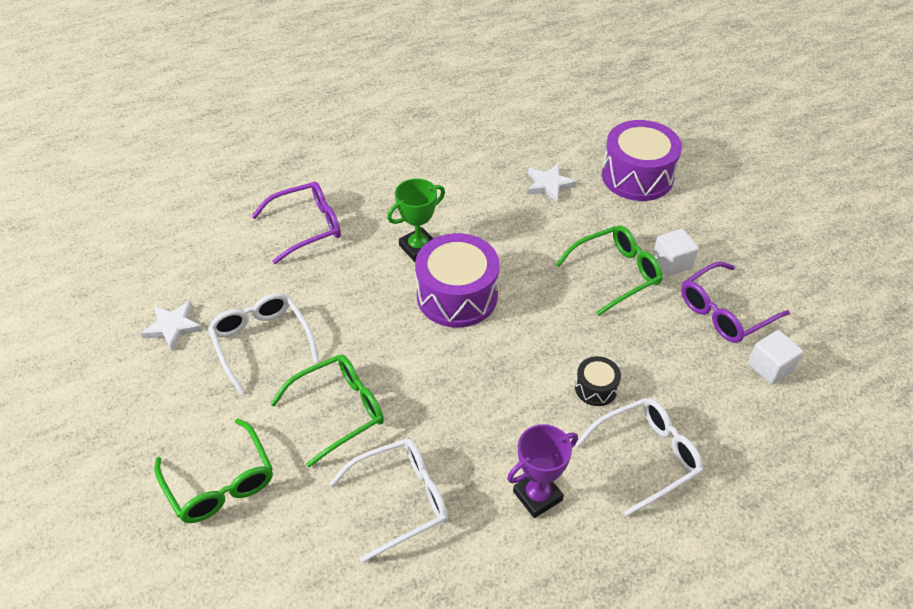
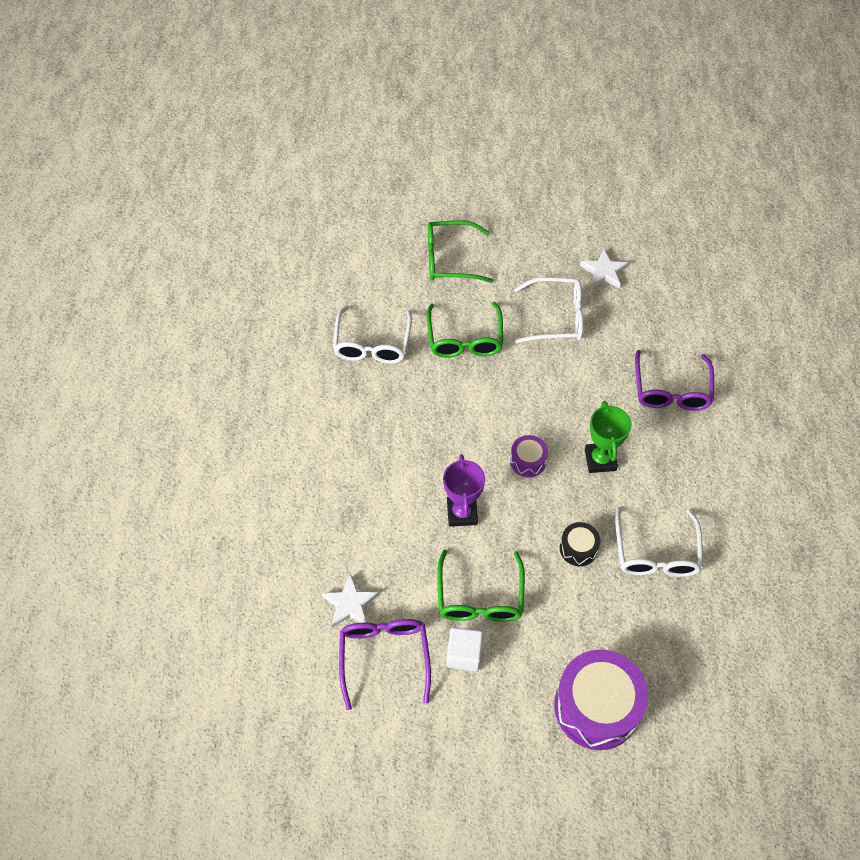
camera: 120 degrees right, 10 degrees up
purple drum [415,233,499,328] -> purple drum [510,435,548,477], size x0.48
purple trophy [507,424,578,518] -> purple trophy moved to [443,454,485,527]
white star [527,164,577,202] -> white star moved to [322,574,379,628]
black drum [575,356,621,406] -> black drum moved to [560,522,600,566]
white glasses [575,398,703,517] -> white glasses moved to [615,507,703,577]
white cube [748,330,803,385] -> none

